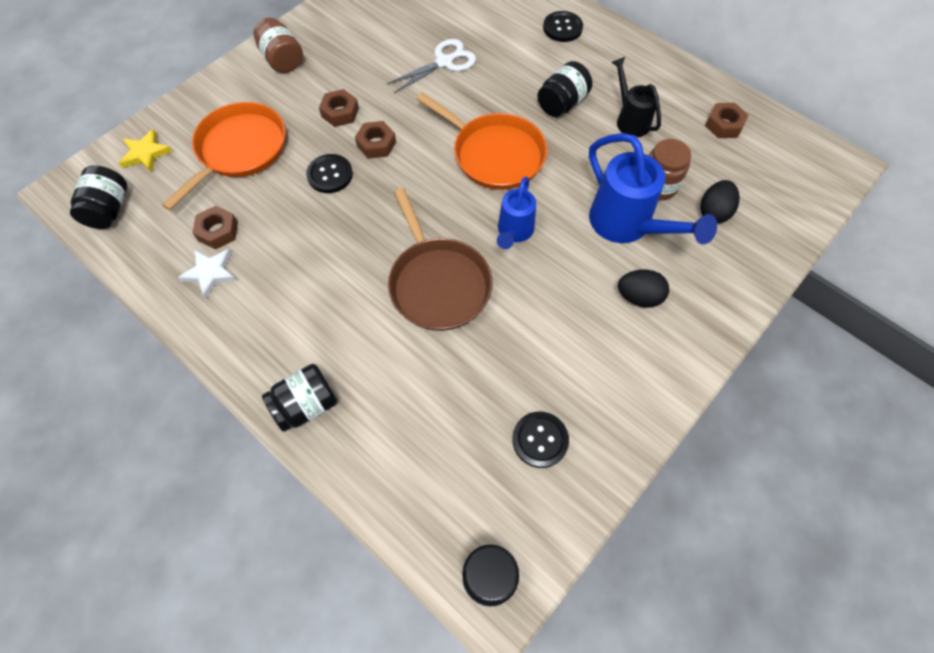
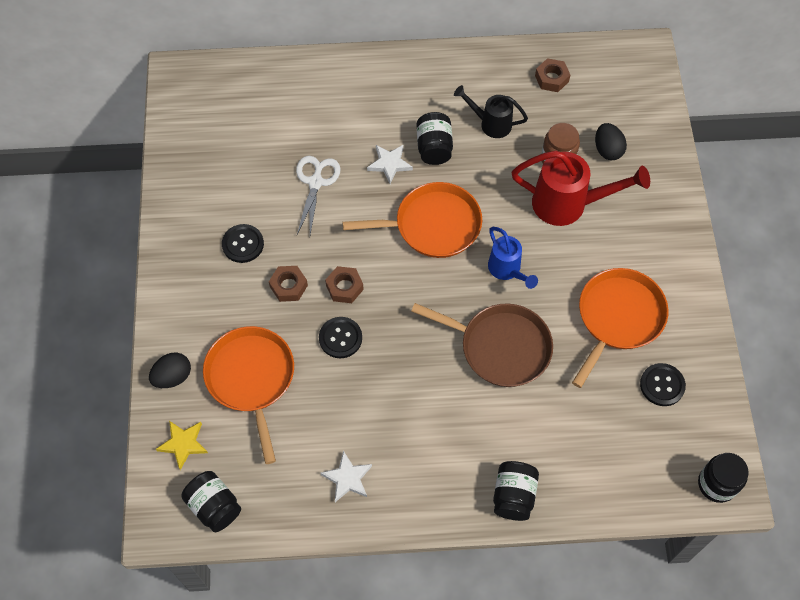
camera: 45 degrees left, 0 degrees up
brown nut [192,206,238,250] -> none
brown jar [253,18,303,73] -> none
black button [543,11,583,42] -> black button moved to [222,224,264,263]
blue watering can [589,133,717,245] -> red watering can [512,151,650,226]
black egg [618,270,669,308] -> black egg moved to [149,353,191,388]
none -> white star [367,144,413,184]
none -> orange pan [572,268,669,388]

